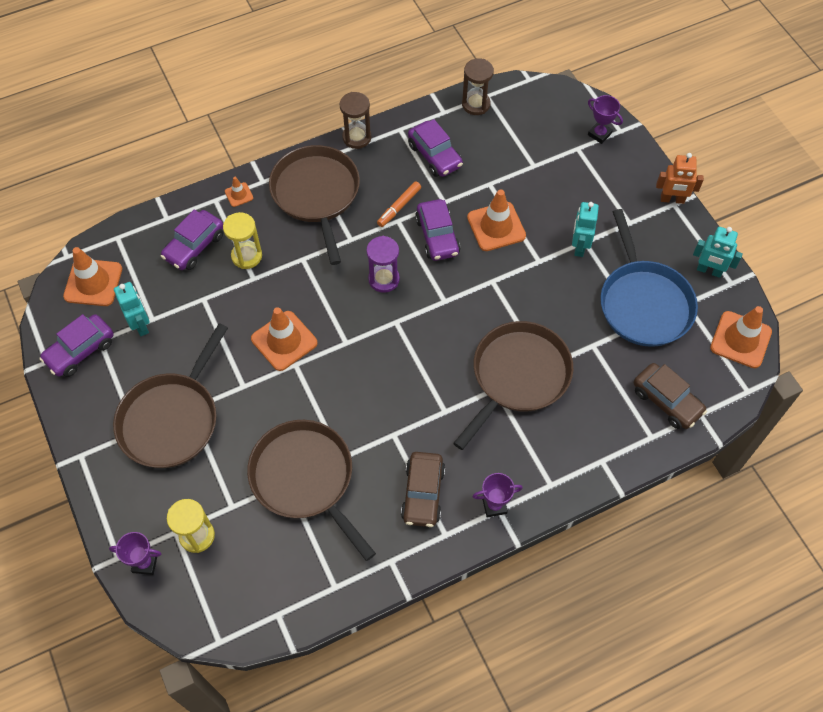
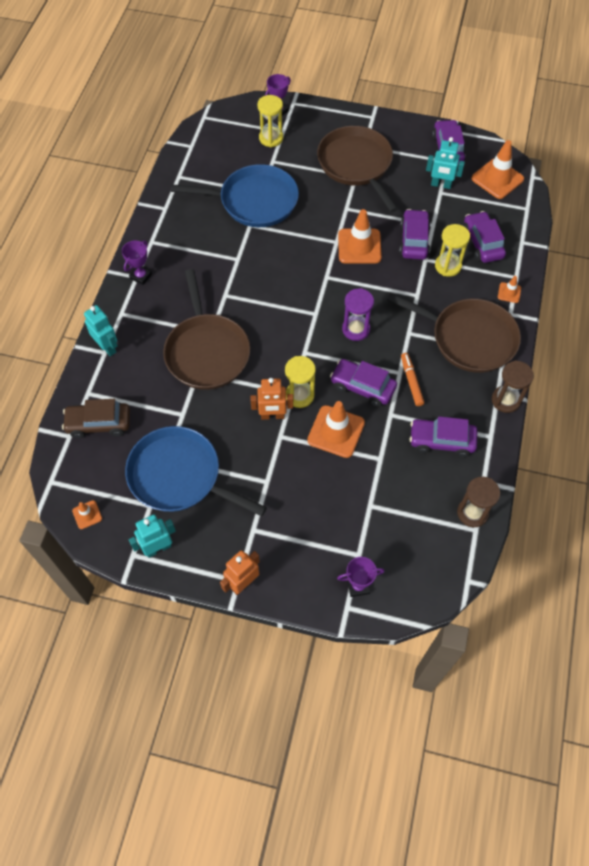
camera: 130 degrees right, 0 degrees up
brown pan [247,420,376,561] -> blue pan [171,164,299,227]
brown car [401,452,445,527] -> none
turquoise robot [572,202,599,257] -> turquoise robot moved to [84,305,118,356]
orange traffic cone [710,306,772,368] -> orange traffic cone [72,500,102,529], size x0.49
none -> orange robot [250,378,293,420]
none -> yellow hourglass [285,356,316,408]
none -> purple car [399,209,431,260]

